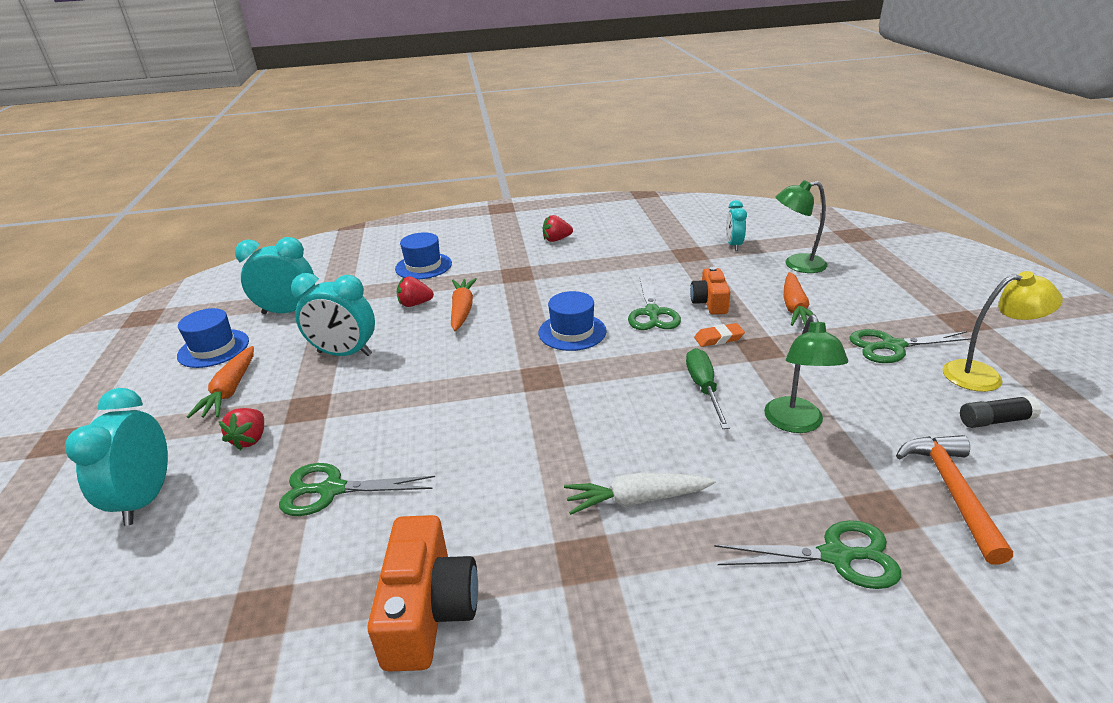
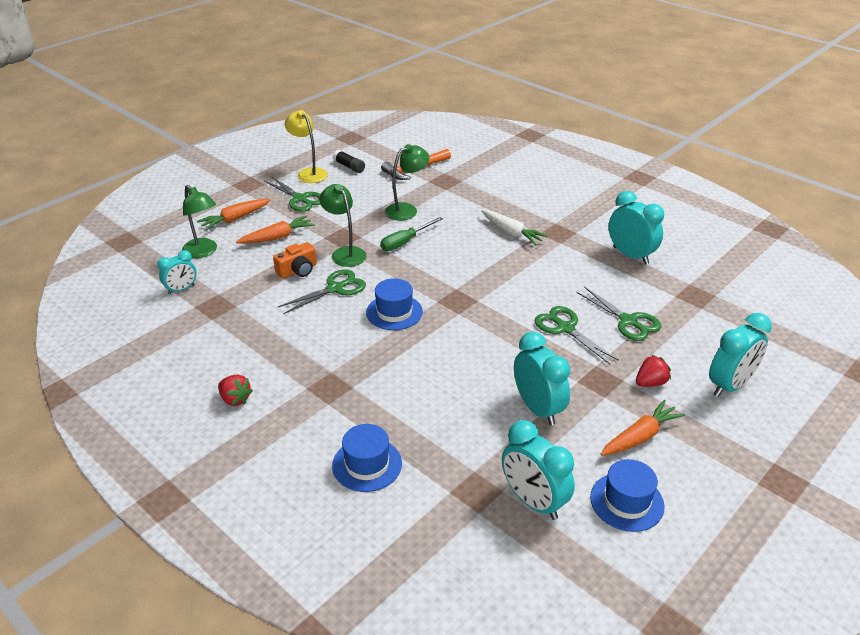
camera: 130 degrees left, 5 degrees up
orange camera [367,515,478,672] -> turquoise clock [609,191,664,265]
red strawberry [397,276,434,307] -> none
orange carrot [451,278,477,331] -> orange carrot moved to [197,199,270,230]
orange eraser [694,323,745,347] -> green lamp [319,184,367,267]
green scissors [714,520,901,589] -> green scissors moved to [535,306,619,364]

